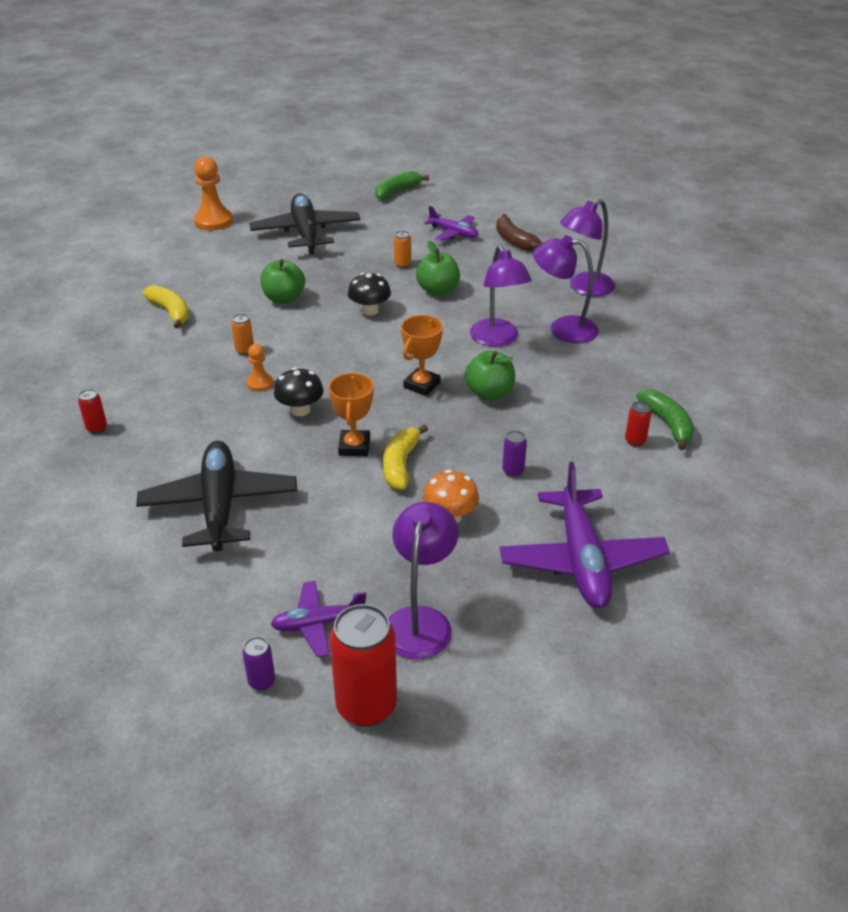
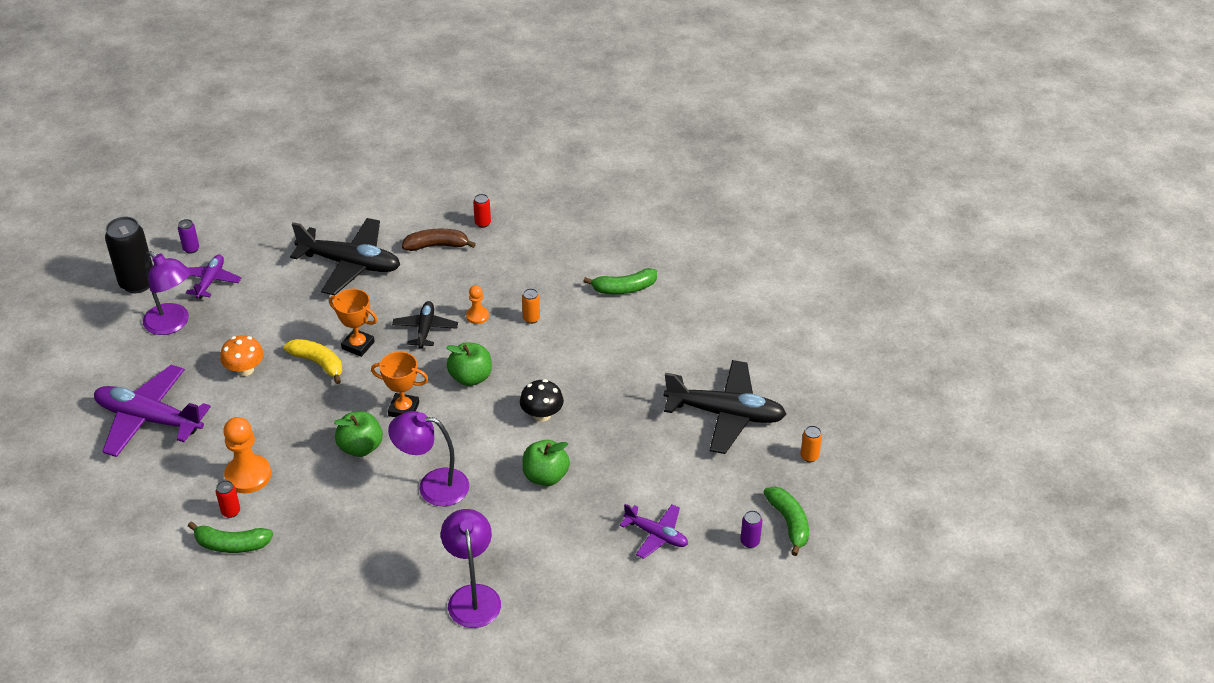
camera: 115 degrees right, 5 degrees up
yellow banana [143,285,189,329] -> green banana [583,268,657,294]
orange pawn [194,156,233,230] -> orange pawn moved to [223,417,271,493]
green apple [260,259,305,304] -> green apple moved to [446,342,492,386]
black mushroom [274,367,324,416] -> black plane [392,301,458,348]
red can [329,604,397,727] -> black can [105,217,153,293]
orange can [394,231,411,268] -> orange can moved to [800,426,822,462]
orange trophy [401,315,443,396] -> orange trophy turned 45 degrees counterclockwise [371,352,428,417]
purple plane [424,206,478,241] -> purple plane turned 120 degrees counterclockwise [620,504,688,559]
brown banana [496,214,542,251] -> brown banana moved to [402,229,476,251]
purple can [502,431,527,477] -> purple can moved to [740,510,762,548]
purple lamp [533,235,599,344] -> none

